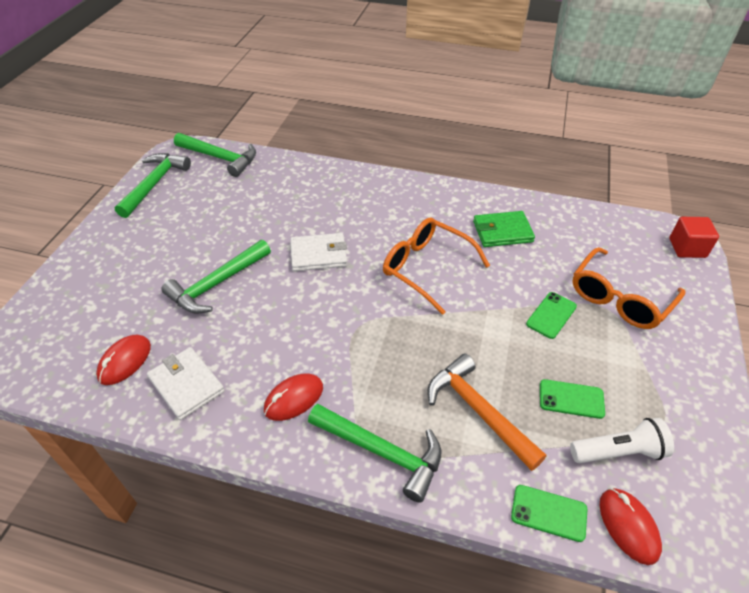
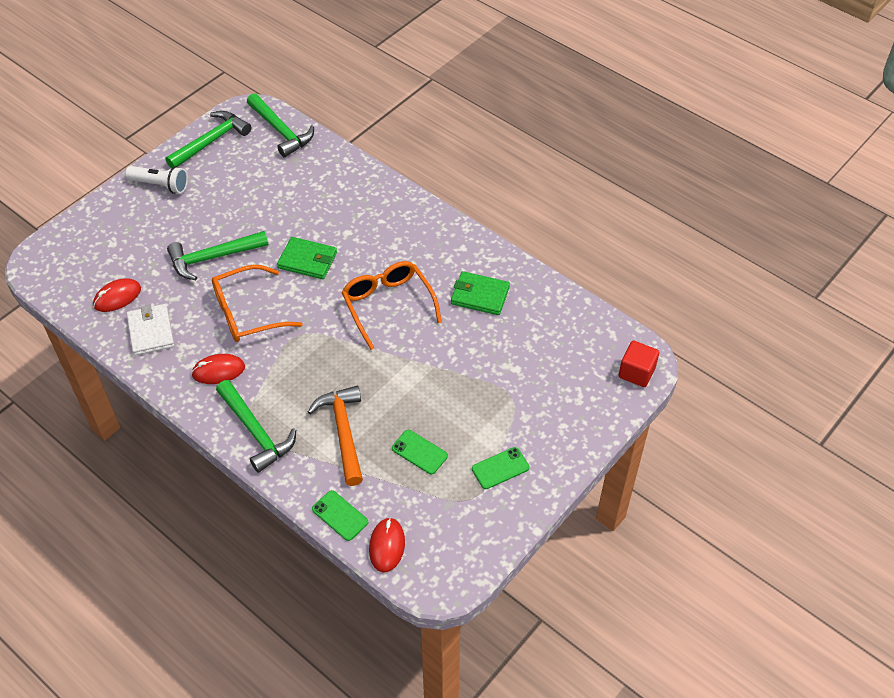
camera: 25 degrees right, 5 degrees up
white wallet [290,233,347,271] -> green wallet [277,237,337,279]
green phone [526,292,577,339] -> green phone moved to [472,447,529,489]
white flashlight [570,418,674,463] -> white flashlight moved to [125,166,188,194]
orange glasses [572,247,685,329] -> orange glasses moved to [212,265,303,342]

